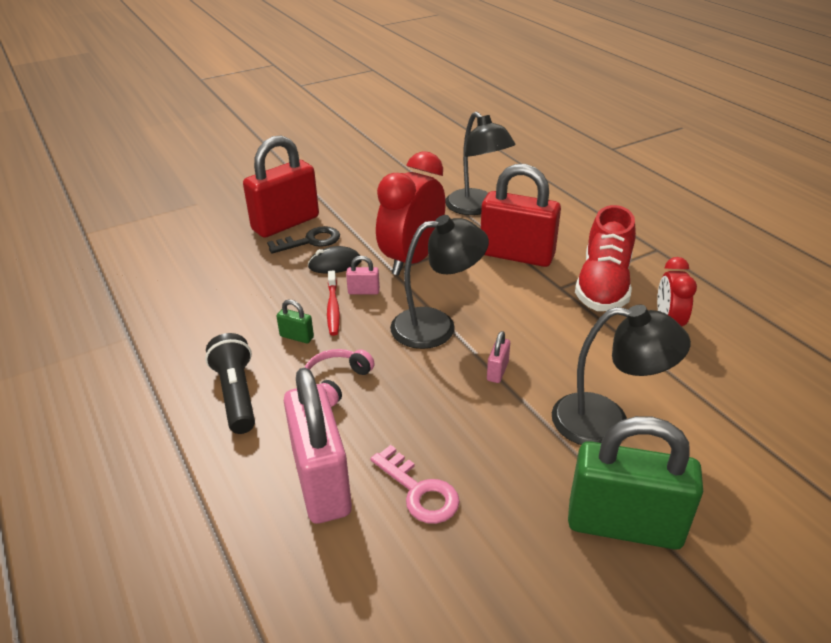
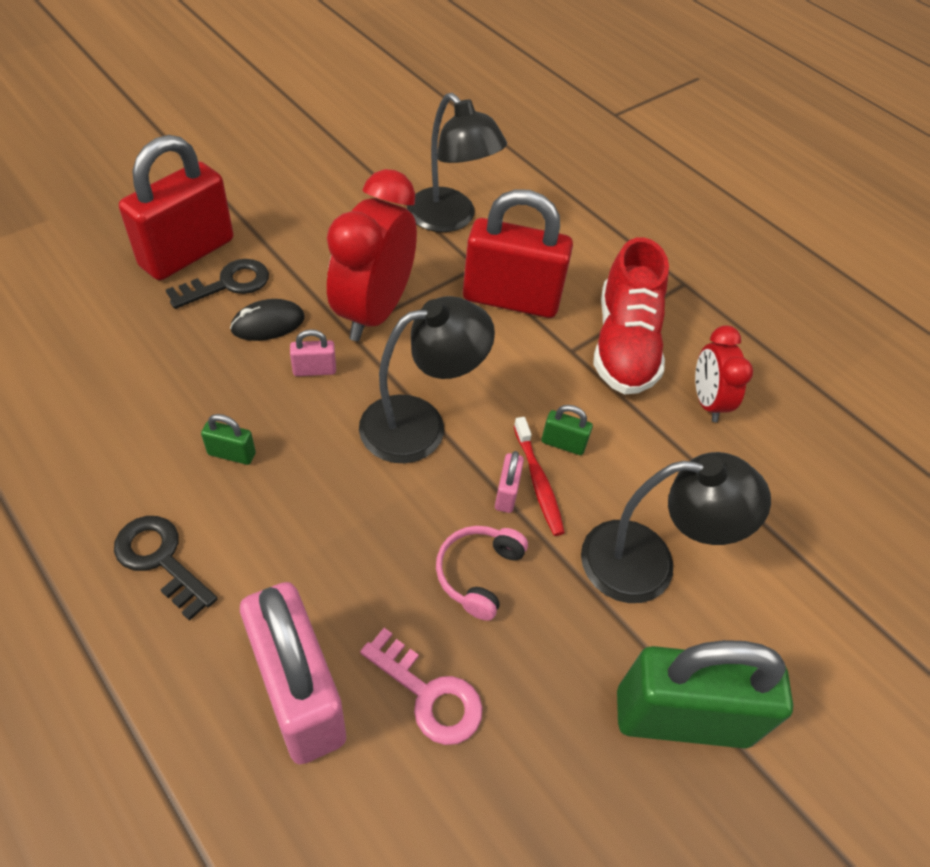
camera: 15 degrees left, 15 degrees up
black flashlight [205,333,255,434] -> black key [114,516,218,621]
pink headphones [305,349,375,407] -> pink headphones moved to [436,526,528,621]
red toothbrush [327,270,340,336] -> red toothbrush moved to [514,417,565,536]
none -> green padlock [542,405,593,455]

